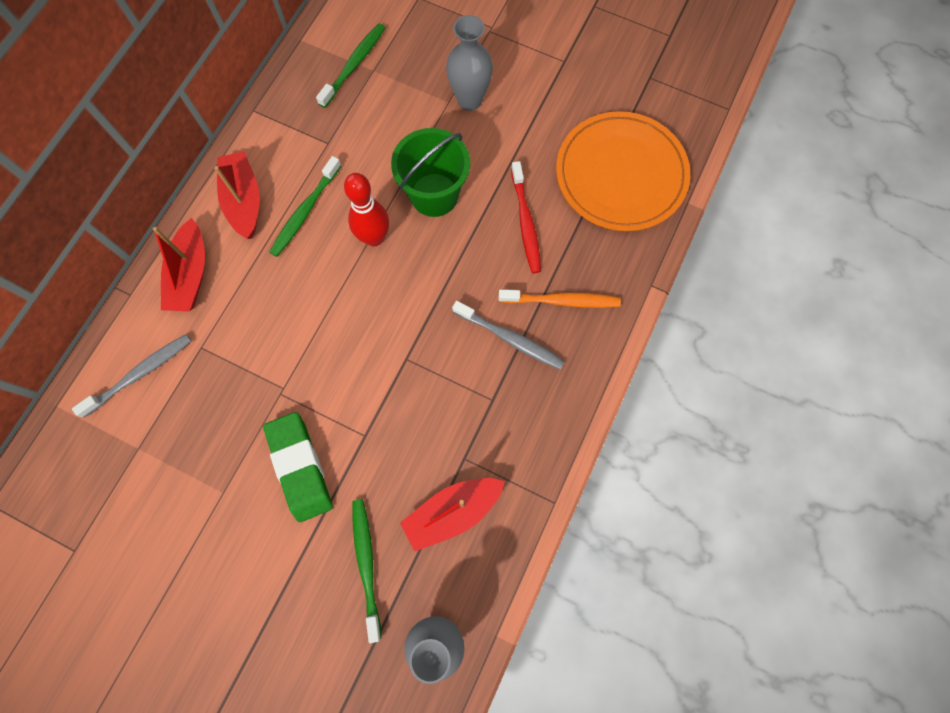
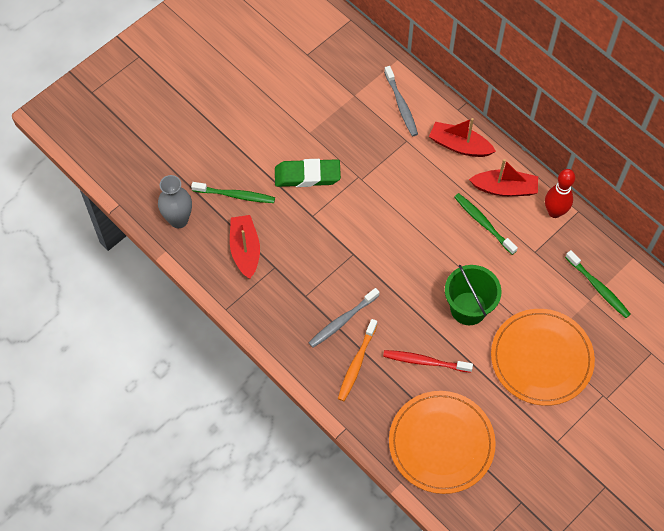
camera: 110 degrees right, 10 degrees down
red bowling pin [344,173,389,246] -> red bowling pin moved to [545,169,575,218]
grey vase [446,15,493,111] -> orange plate [491,309,595,406]

